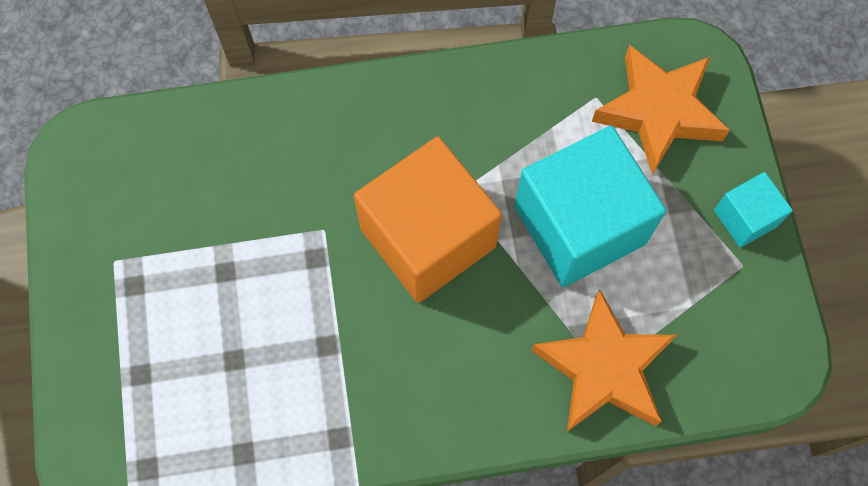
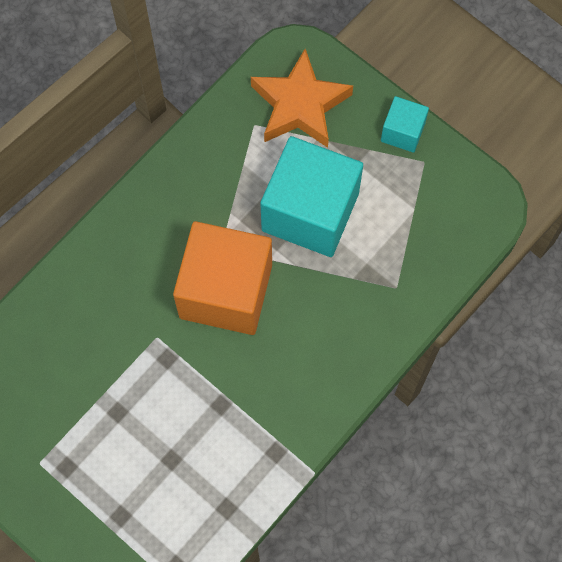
camera: 40 degrees left, 0 degrees up
orange star [531,290,677,432] -> none

